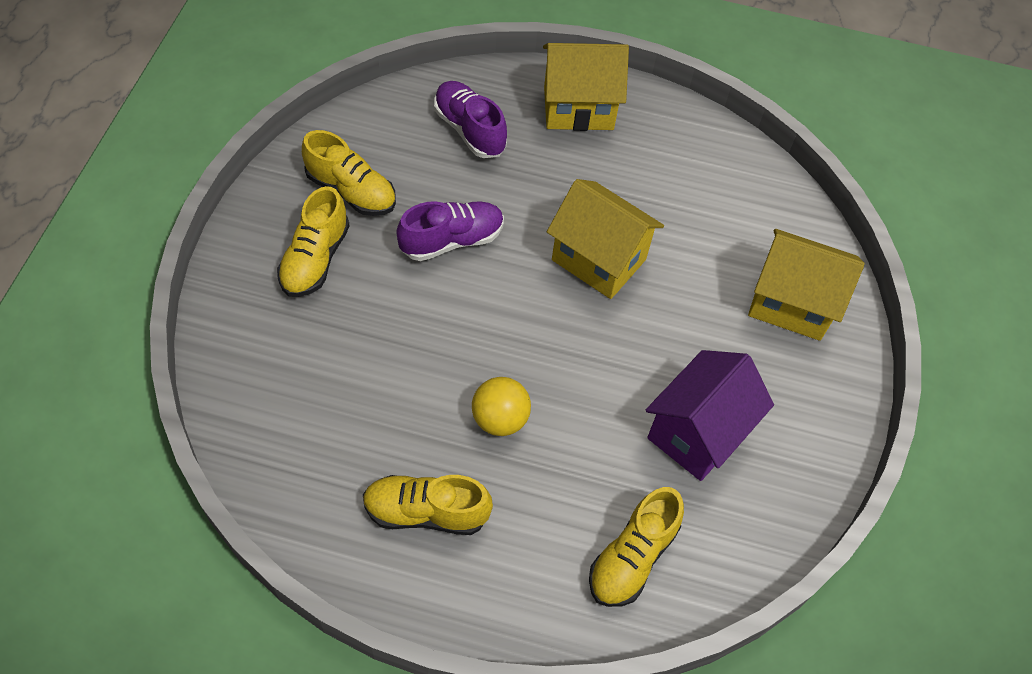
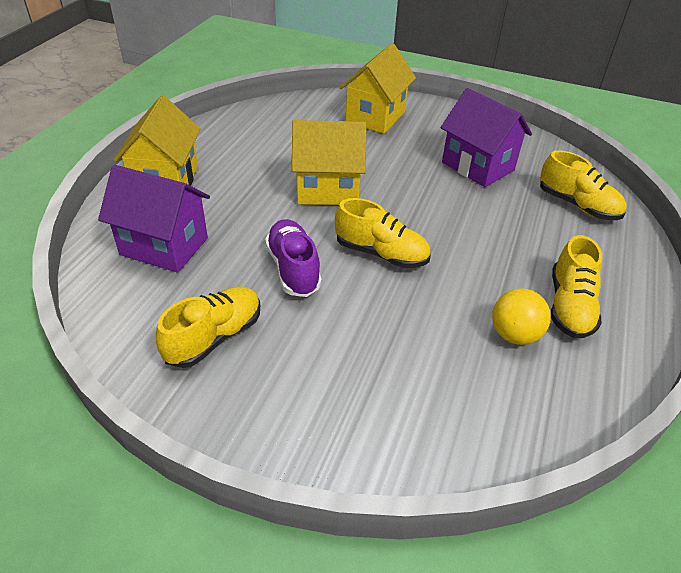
camera: 80 degrees left, 15 degrees down
yellow shoe [277,186,350,297] -> yellow shoe moved to [335,198,431,268]
purple shoe [434,81,507,158] -> purple house [98,165,210,273]
yellow ball [472,377,531,436] -> yellow ball moved to [492,288,551,345]
yellow house [547,179,664,299] -> yellow house turned 45 degrees clockwise [292,120,366,205]

